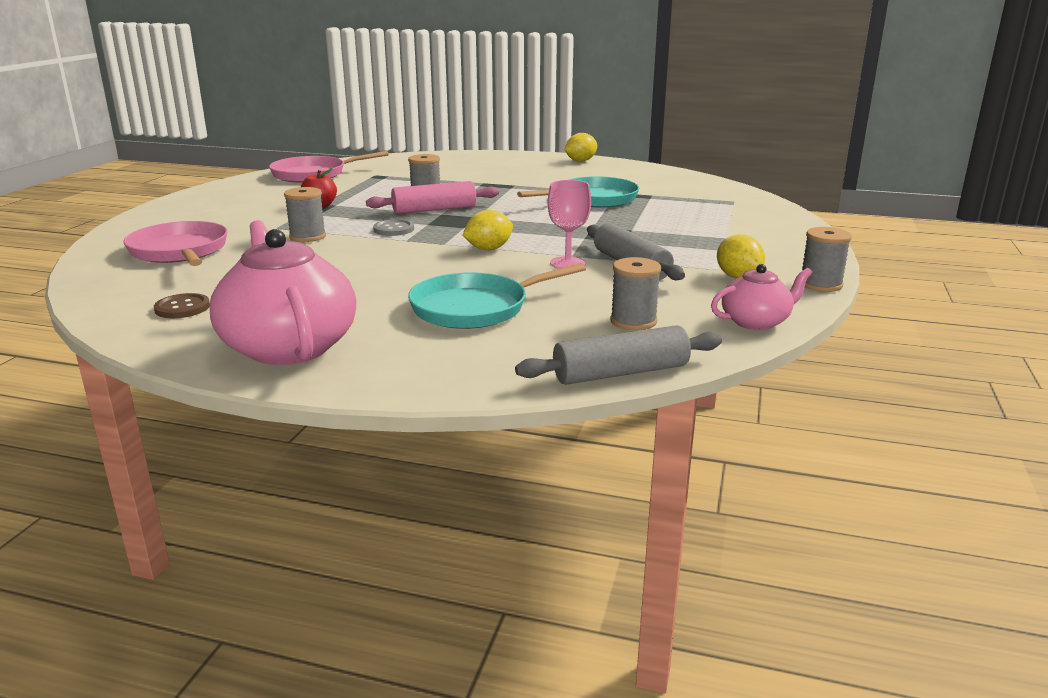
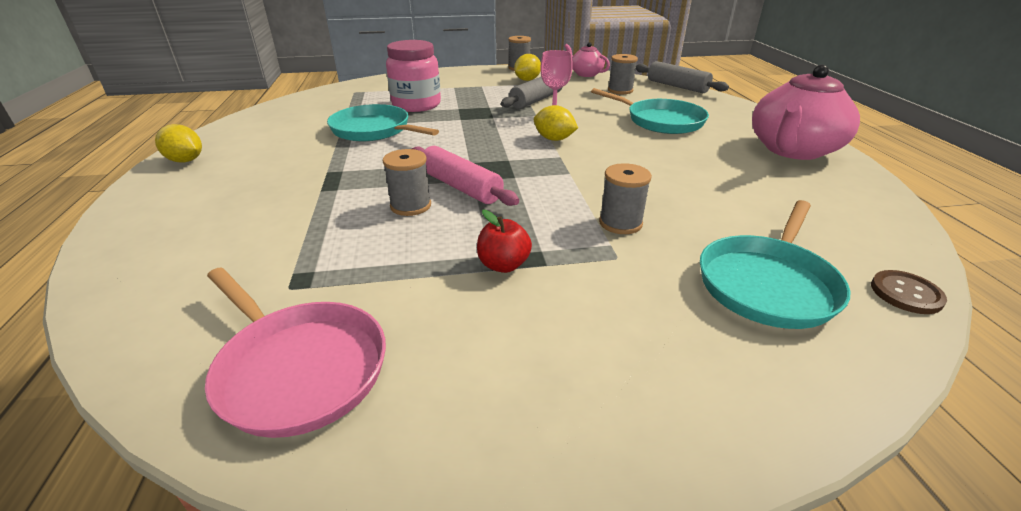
camera: 115 degrees left, 10 degrees up
pink pan [123,221,228,266] -> turquoise pan [700,200,850,329]
brown button [154,293,210,318] -> brown button moved to [871,270,947,314]
grey button [373,219,414,236] -> none
none -> pink jar [386,40,441,112]

